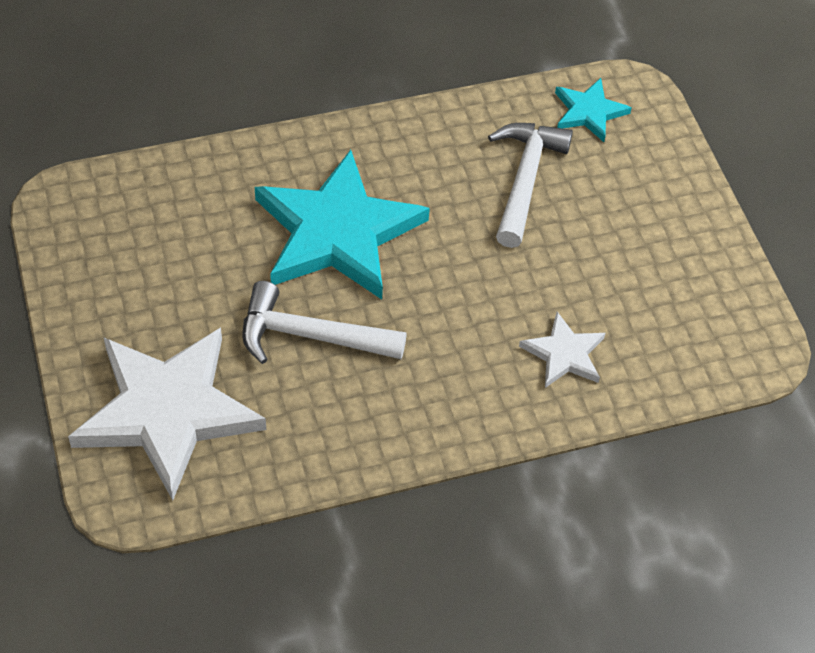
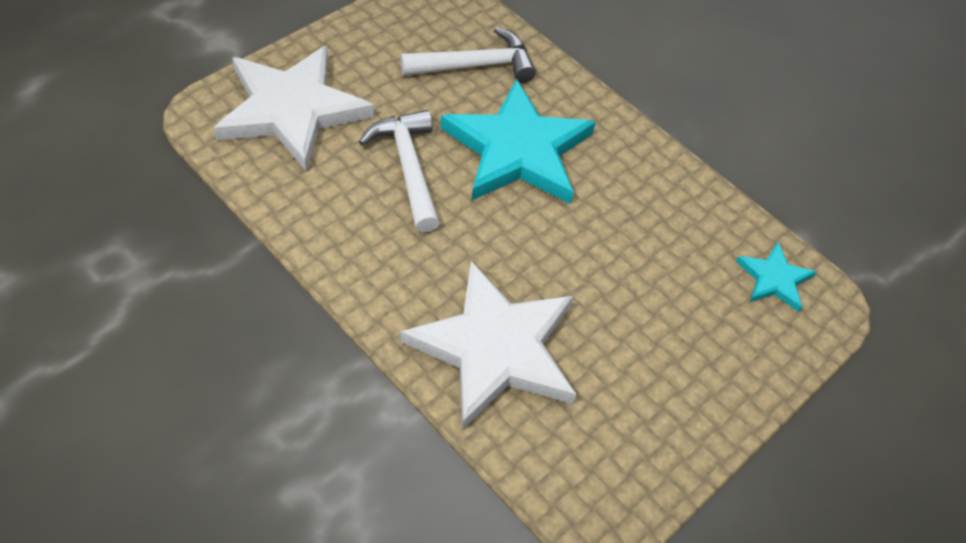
camera: 60 degrees right, 0 degrees up
white hammer [488,123,573,248] -> white hammer moved to [400,27,536,83]
white star [519,312,605,388] -> white star [400,261,577,430], size x2.11

